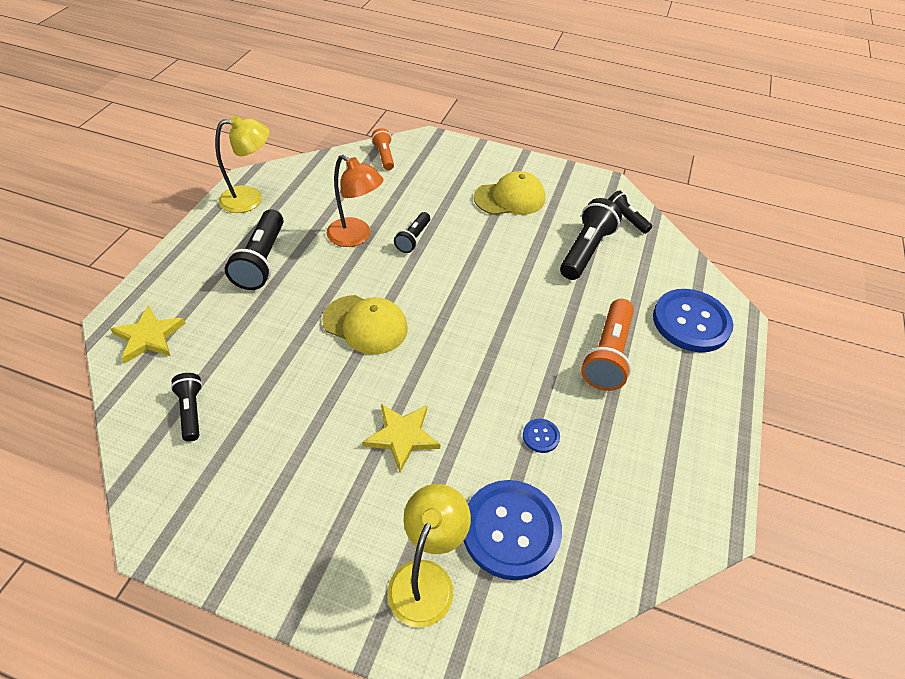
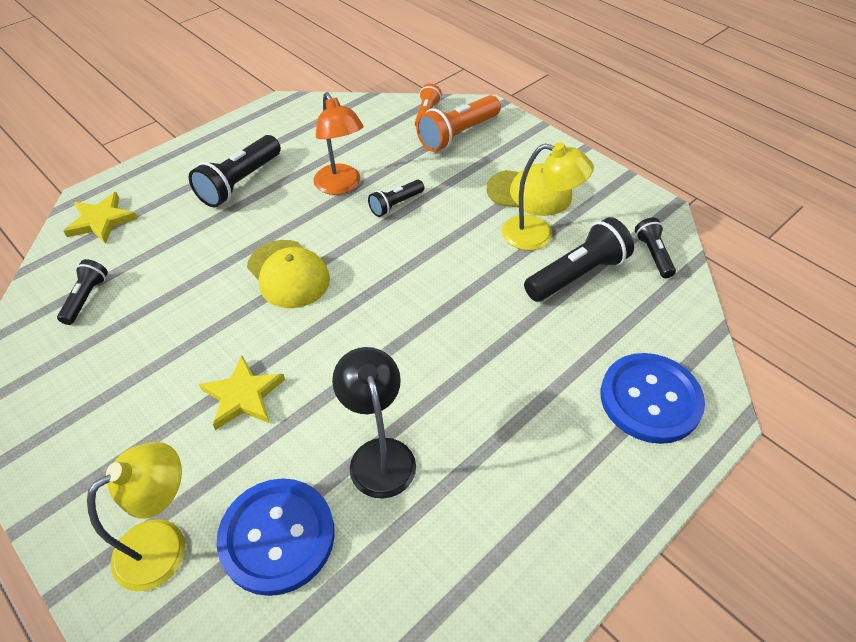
camera: 30 degrees right, 0 degrees up
yellow lamp [215,116,269,213] -> yellow lamp moved to [502,142,594,250]
blue button [523,419,560,453] -> black lamp [332,347,416,499]
orange flashlight [581,299,634,391] -> orange flashlight moved to [416,95,501,152]

